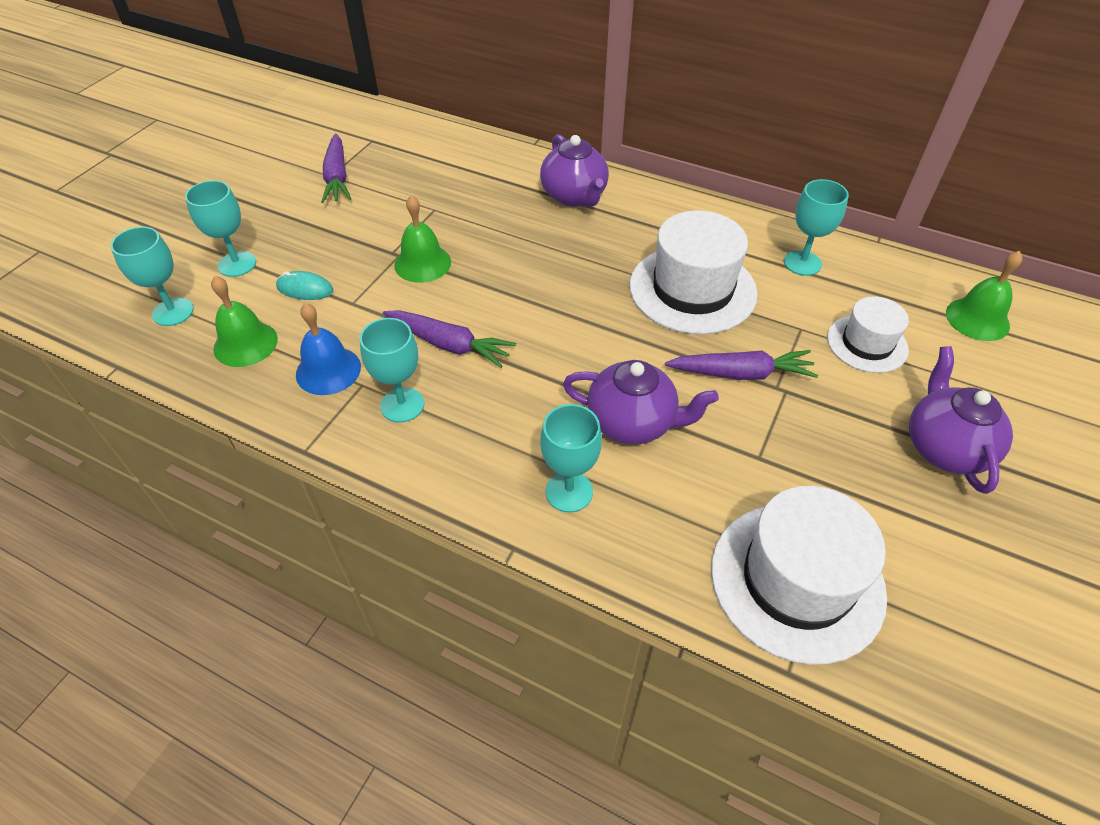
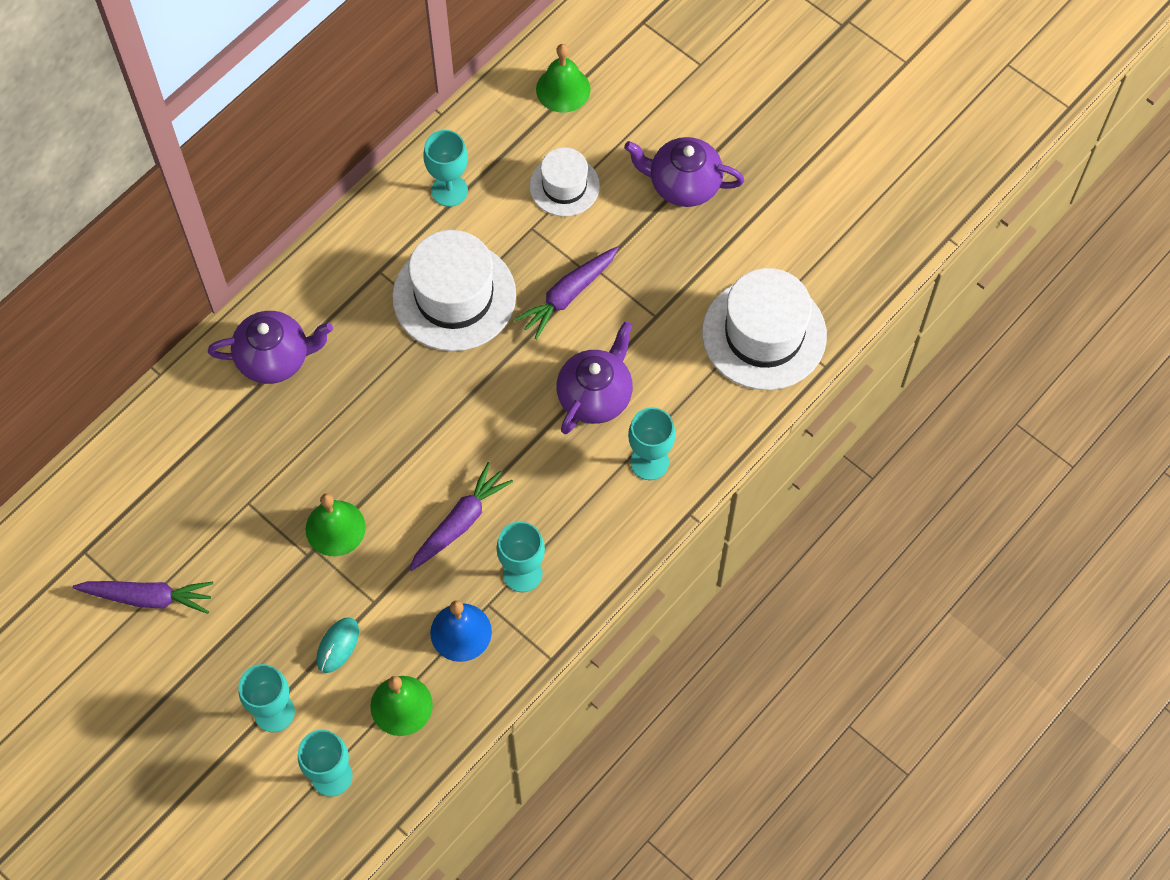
camera: 75 degrees left, 15 degrees up
purple carrot [665,350,818,380] -> purple carrot turned 150 degrees counterclockwise [514,247,619,339]

